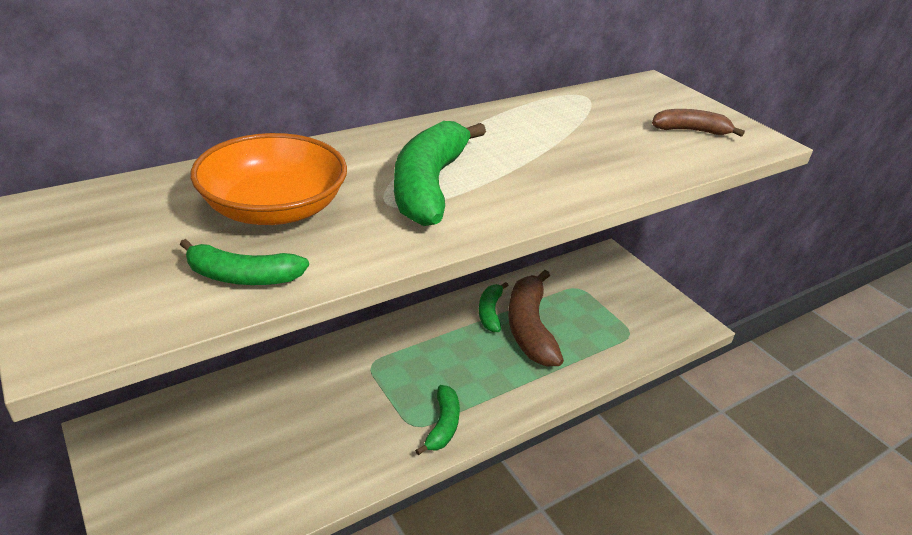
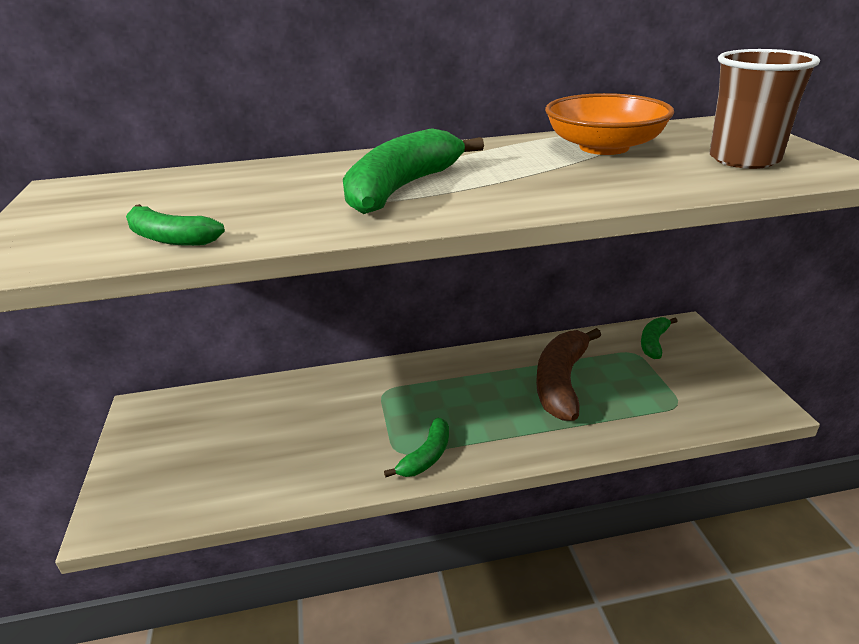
camera: 25 degrees right, 5 degrees down
orange bowl [191,133,347,225] -> orange bowl moved to [545,93,674,155]
green banana [479,282,509,332] -> green banana moved to [641,317,678,359]
brown banana [652,109,745,137] -> brown cup [709,49,820,169]

